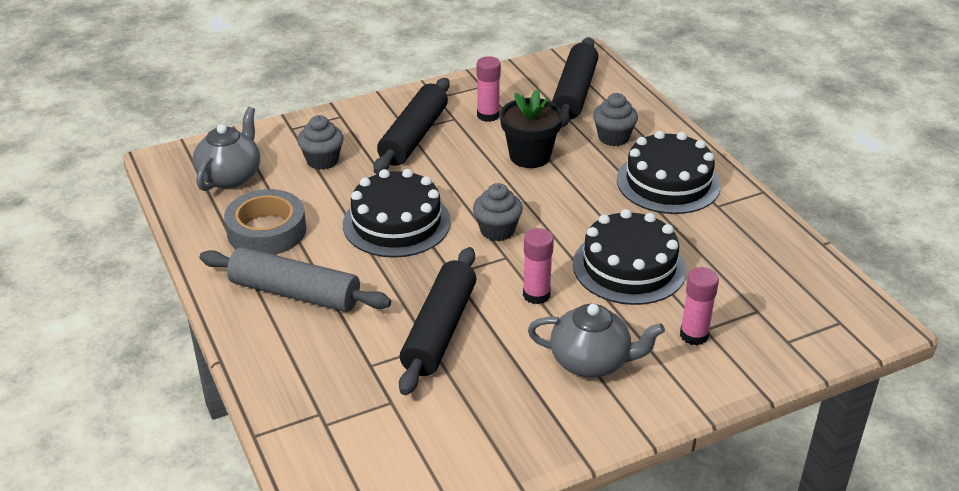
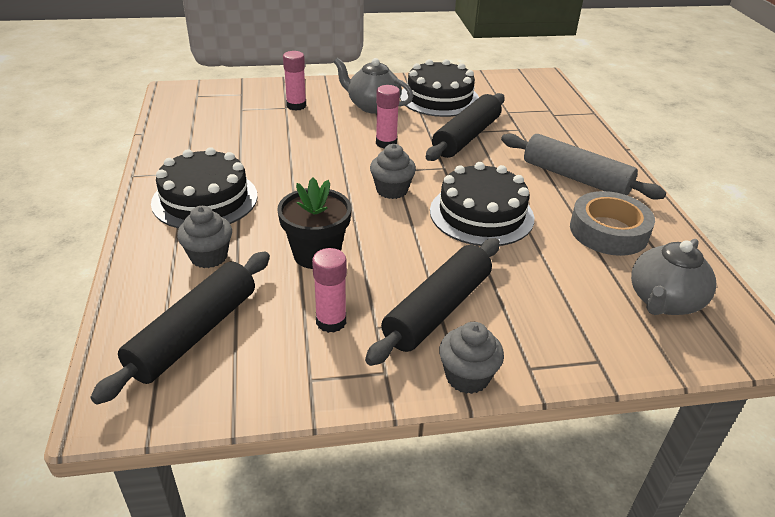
camera: 165 degrees left, 0 degrees up
grey cupcake [297,115,344,170] -> grey cupcake moved to [439,322,504,394]
black cake [573,209,686,305] -> black cake moved to [400,59,479,117]

